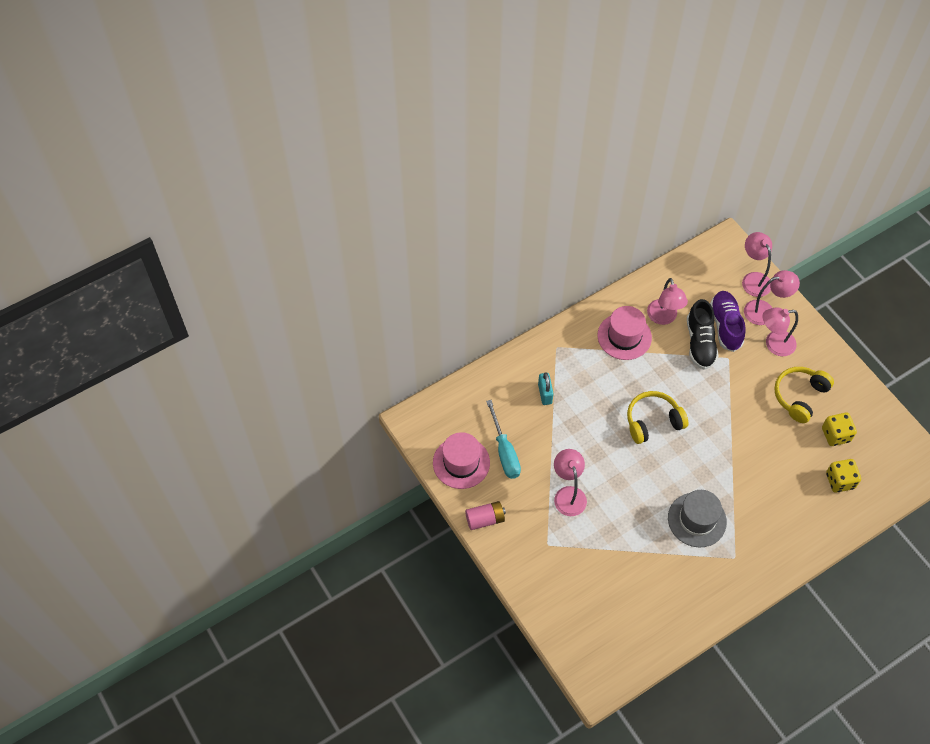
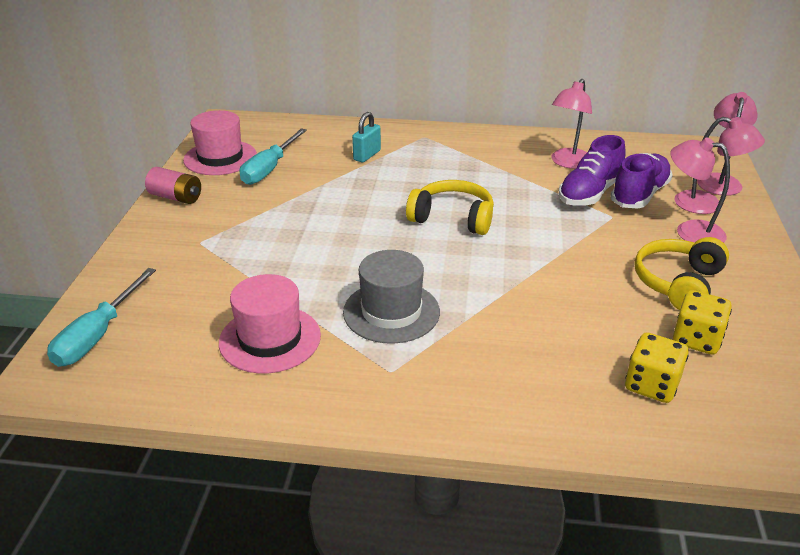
camera: 40 degrees right, 25 degrees down
pink lamp [554,449,587,516] -> none
pink hat [597,306,652,360] -> pink hat moved to [219,274,321,373]
black shoe [687,299,719,370] -> purple shoe [558,135,626,206]
yellow headphones [774,367,834,423] -> yellow headphones turned 45 degrees counterclockwise [635,237,729,310]
none -> turquoise screwdriver [47,268,156,367]

